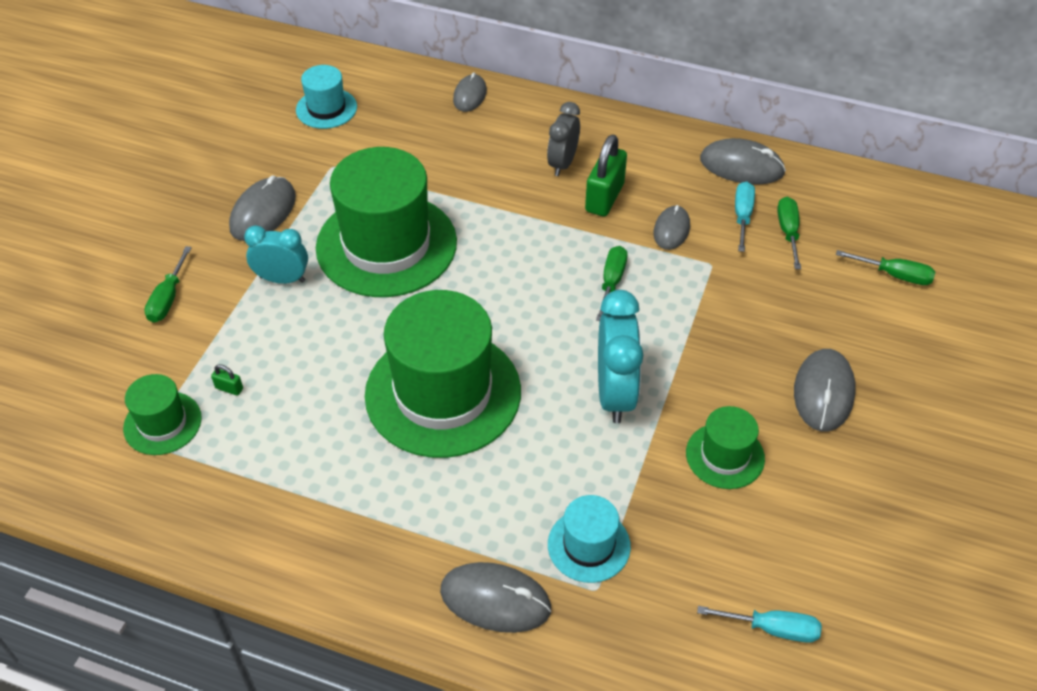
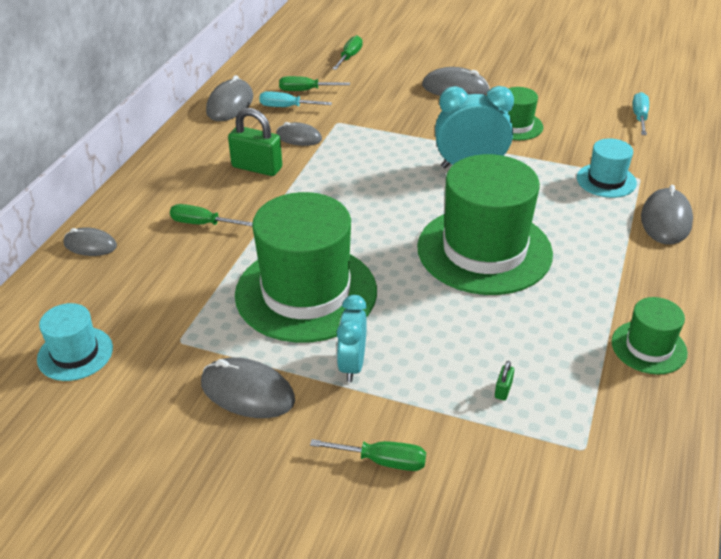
camera: 90 degrees left, 10 degrees down
green hat [123,374,202,455] -> green hat moved to [612,297,688,374]
grey clock [547,102,580,176] -> none
green screwdriver [596,246,627,321] -> green screwdriver moved to [170,204,253,226]

